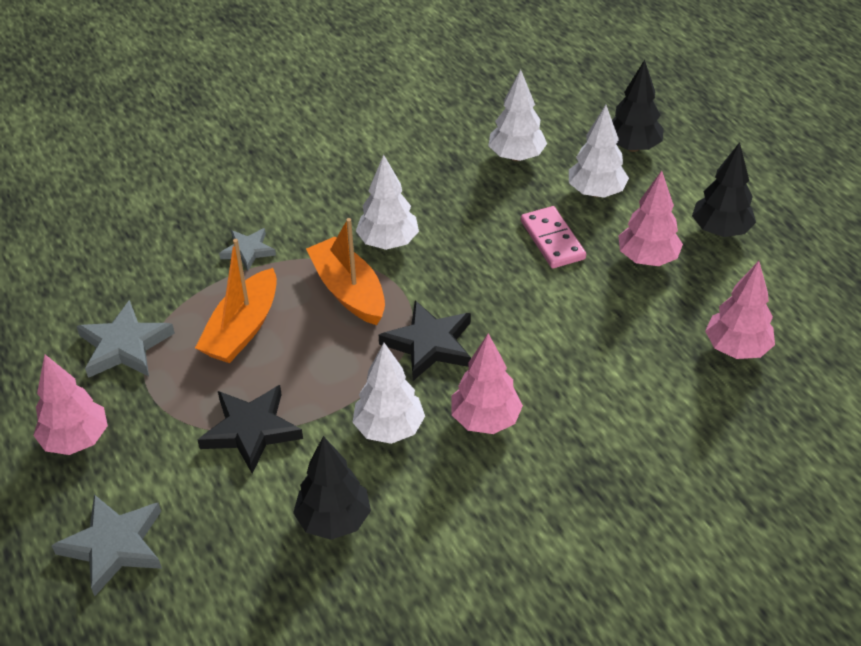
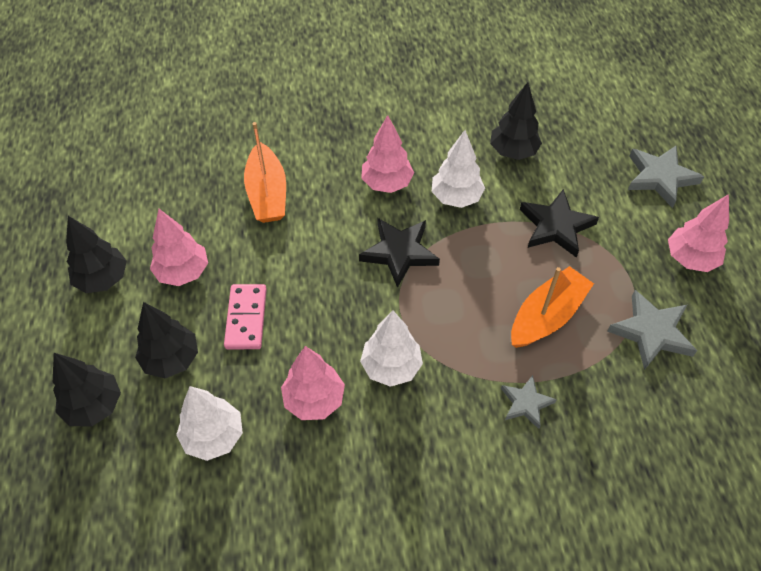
camera: 160 degrees left, 10 degrees up
orange boat [306,218,385,325] -> orange boat moved to [244,122,286,223]
white tree [569,105,629,198] -> black tree [135,302,198,378]
pink tree [705,261,775,359] -> pink tree moved to [281,346,345,420]

